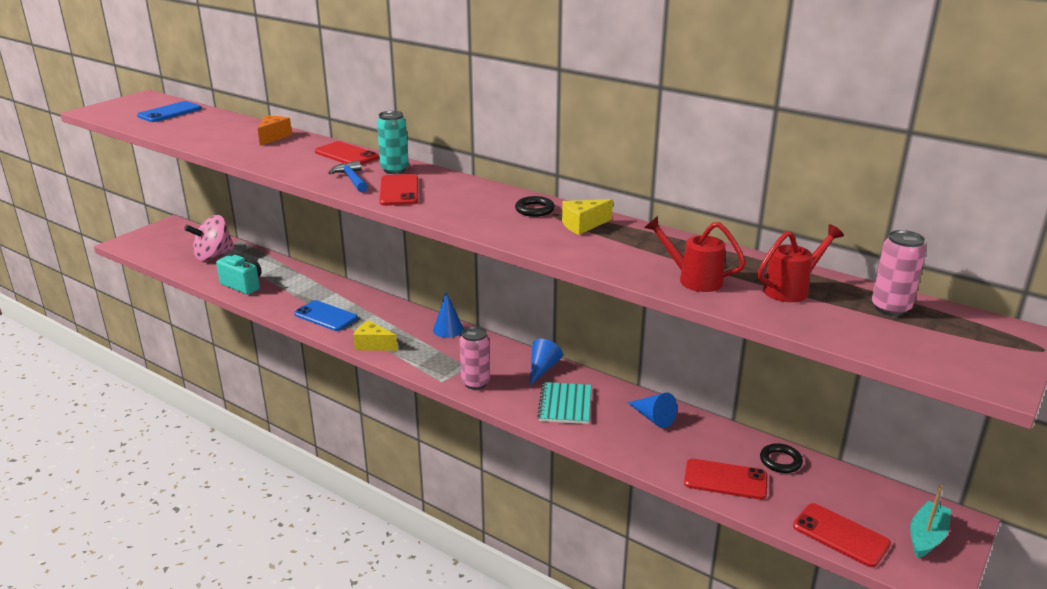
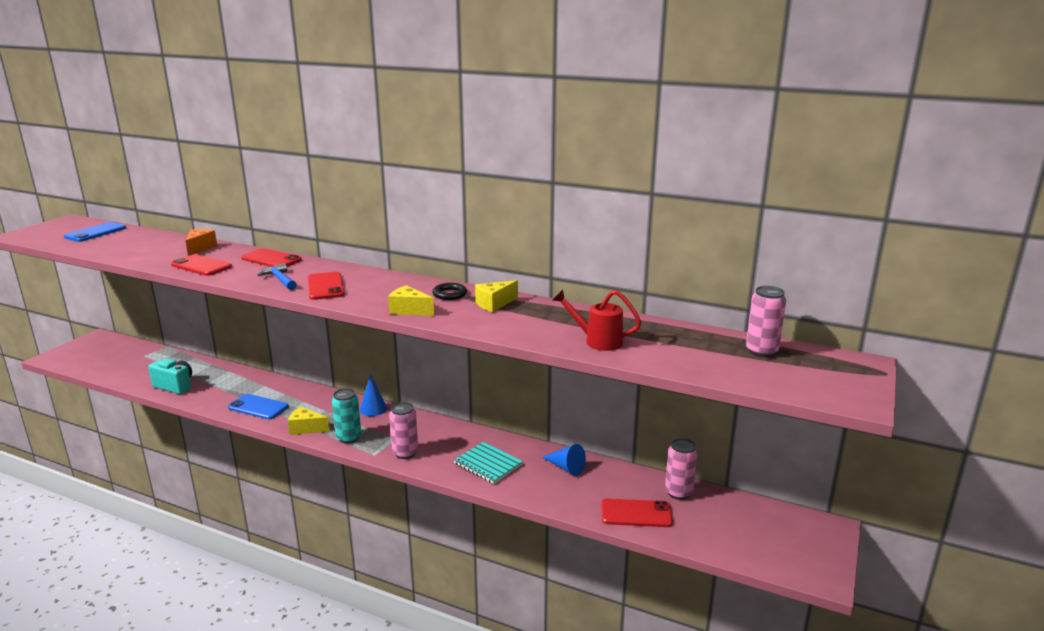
camera: 10 degrees left, 5 degrees down
pink spinning top [184,215,235,261] -> none
turquoise can [377,111,409,174] -> turquoise can moved to [332,388,361,444]
blue cone [530,339,563,385] -> none
turquoise notebook [537,382,591,424] -> turquoise notebook turned 45 degrees counterclockwise [454,442,523,484]
red watering can [757,224,844,302] -> none
black ring [760,443,803,473] -> pink can [665,438,698,500]
red phone [793,503,891,567] -> red phone moved to [171,254,232,276]
turquoise boat [910,485,951,558] -> none
none -> yellow cheese [388,285,434,316]

